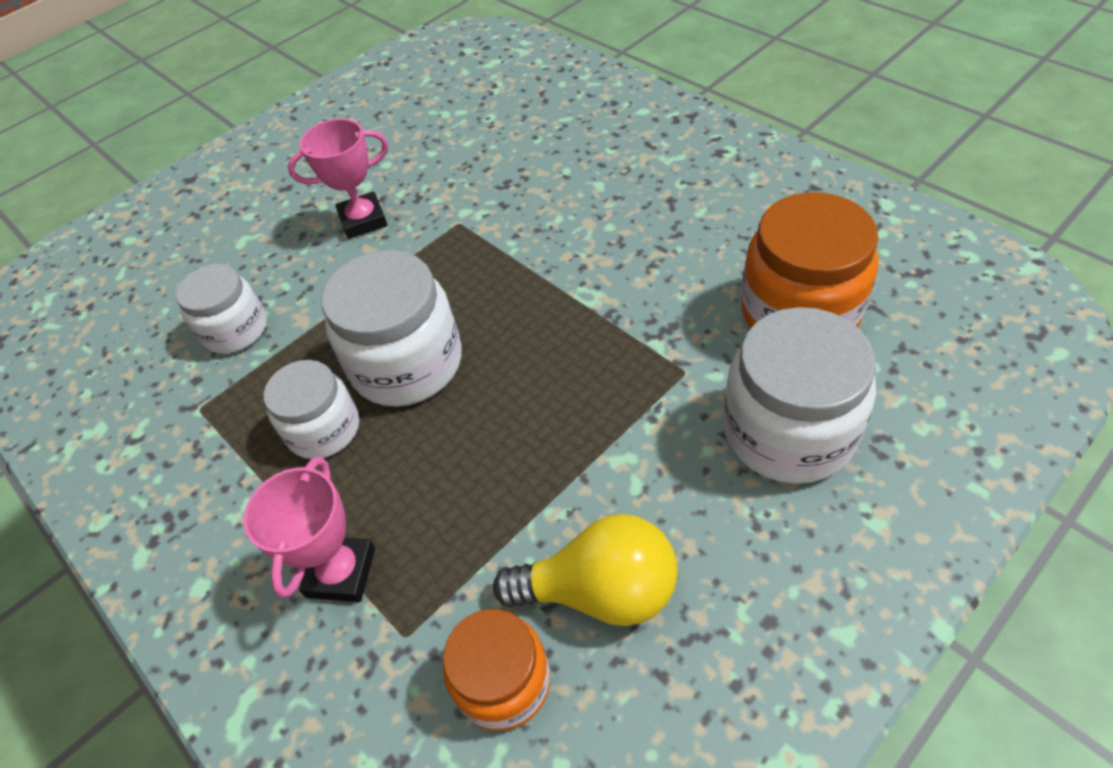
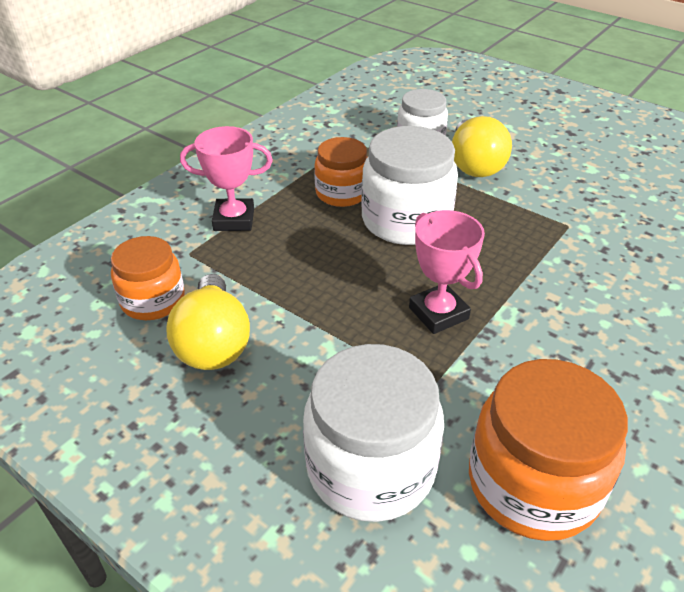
camera: 75 degrees right, 10 degrees down
white jar [264,360,359,459] -> orange jar [314,137,367,207]
pink trophy [288,118,388,239] -> pink trophy moved to [409,210,485,334]
none -> yellow light bulb [452,116,512,177]

